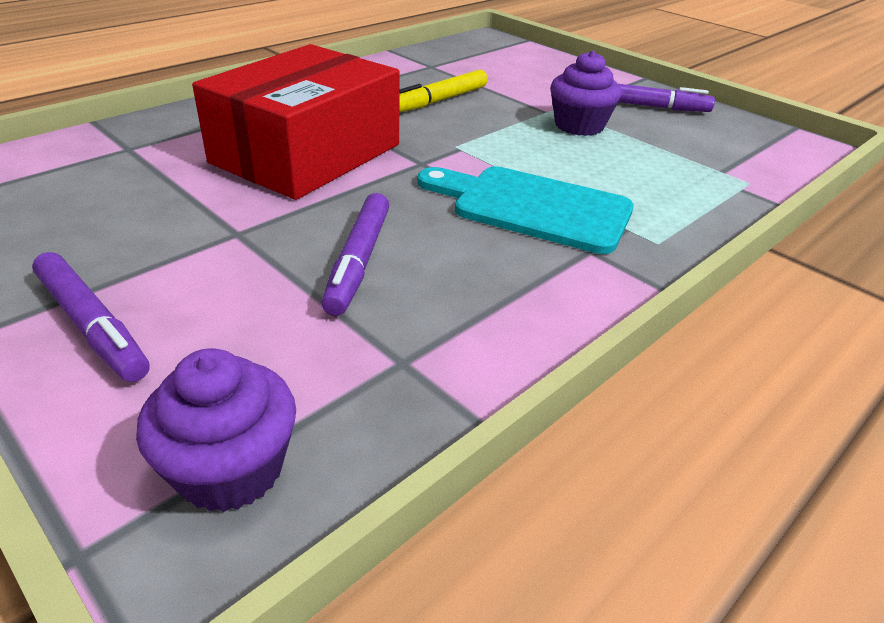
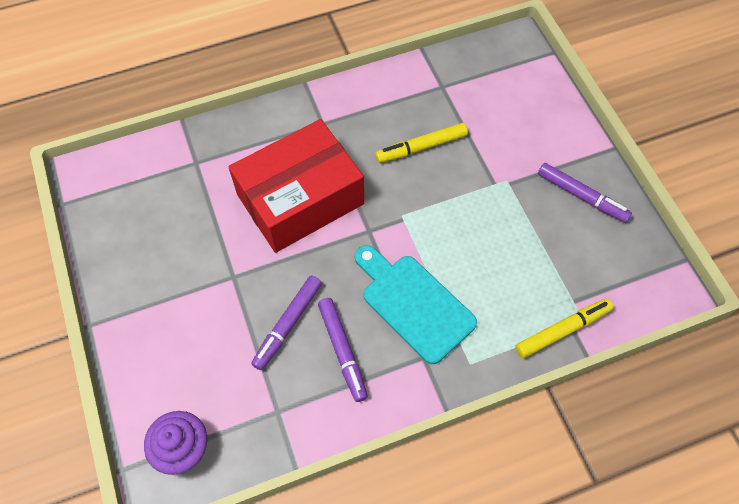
camera: 25 degrees right, 25 degrees up
purple marker [32,252,150,382] -> purple marker moved to [318,298,368,402]
purple cupcake [551,51,621,136] -> none
none -> yellow marker [516,299,613,358]

